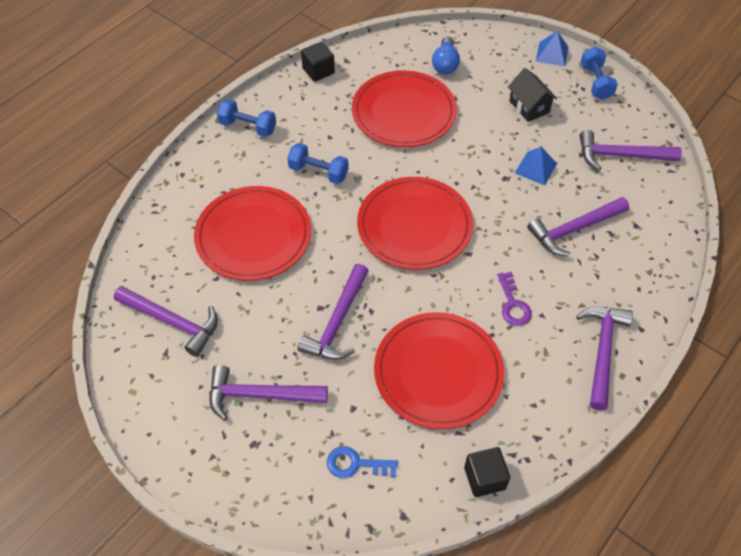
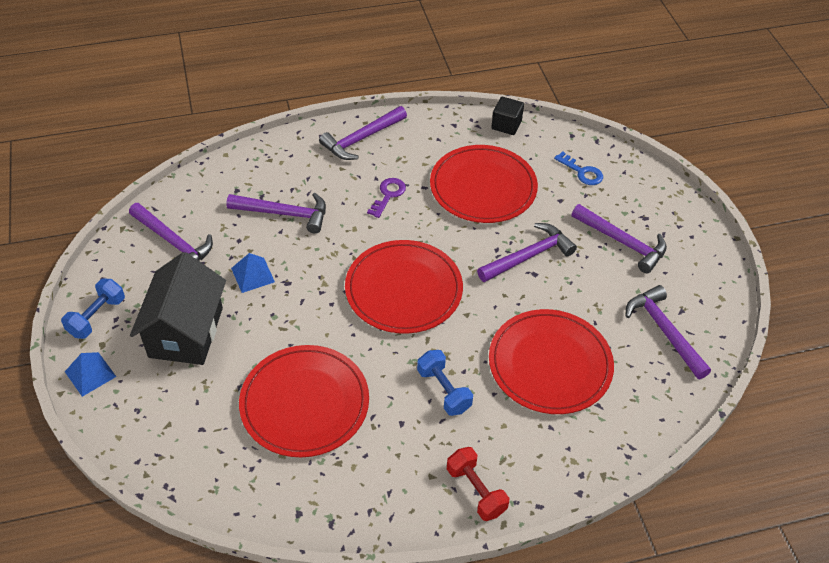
camera: 145 degrees left, 5 degrees down
blue dumbbell [217,99,276,137] -> red dumbbell [447,447,509,521]
black cube [301,42,335,82] -> none
blue light bulb [432,36,460,74] -> none
black house [508,68,557,122] -> black house [130,252,226,365], size x1.82

